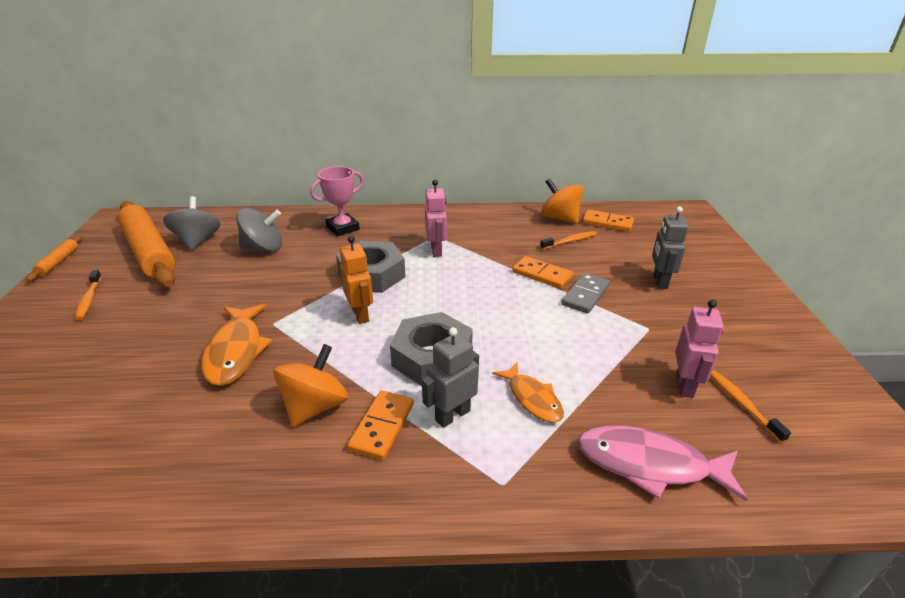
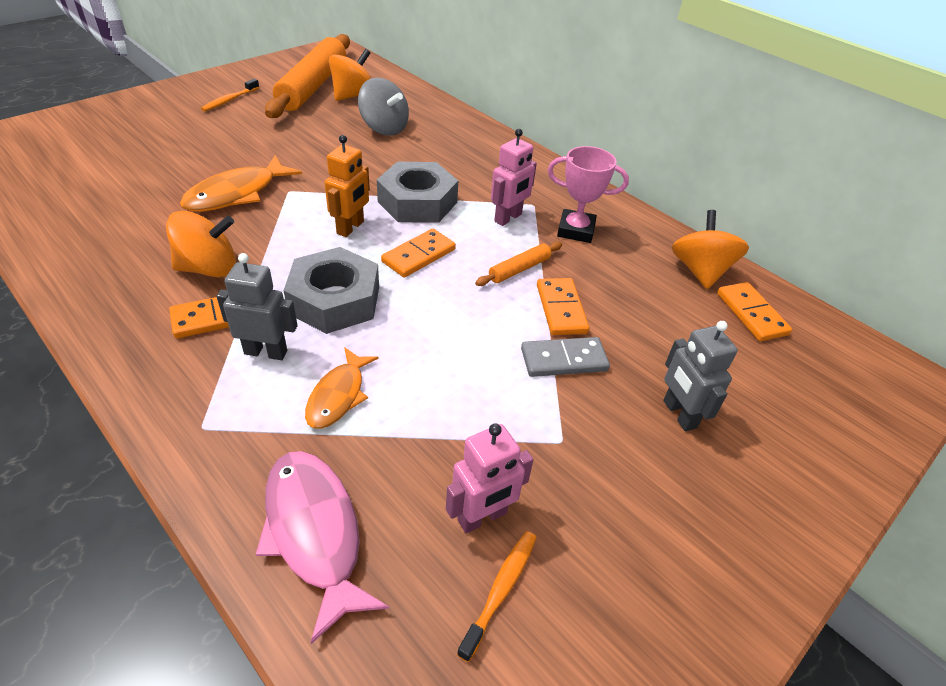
camera: 45 degrees right, 10 degrees up
orange rolling pin [26,235,83,282] -> orange rolling pin moved to [475,241,562,286]
grey spinning top [163,196,220,251] -> orange spinning top [329,49,371,101]
pink trophy [310,166,364,236] -> pink trophy moved to [548,146,629,243]
orange toothbrush [540,231,597,250] -> none
grey robot [652,206,688,289] -> grey robot turned 75 degrees counterclockwise [663,321,738,431]
none -> orange domino [381,229,456,278]

